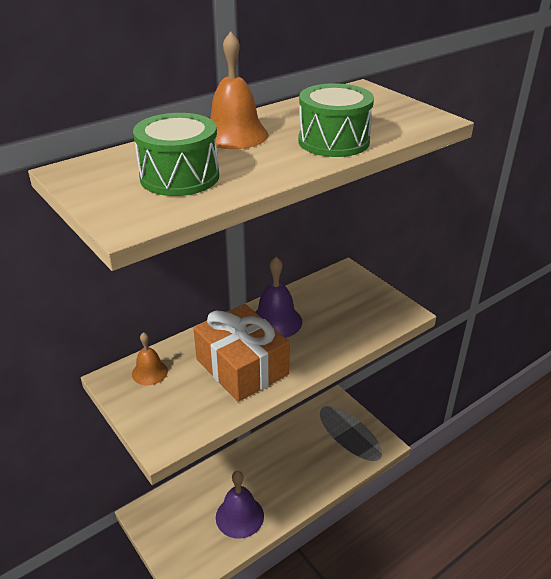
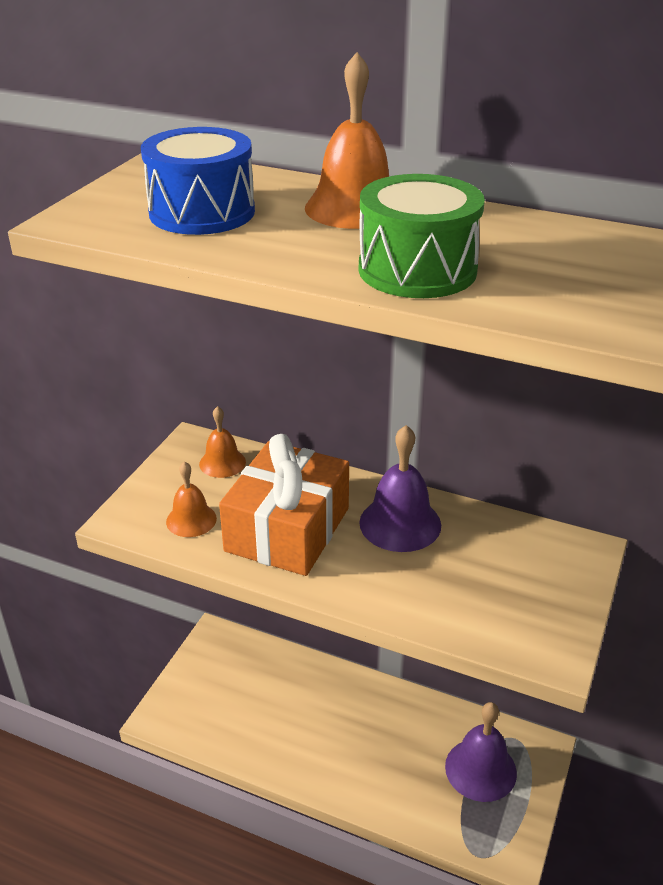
camera: 60 degrees right, 0 degrees up
green drum [133,113,219,196] -> blue drum [141,127,255,235]
purple bell [216,471,264,539] -> purple bell moved to [445,702,517,802]
none -> orange bell [166,461,217,537]

